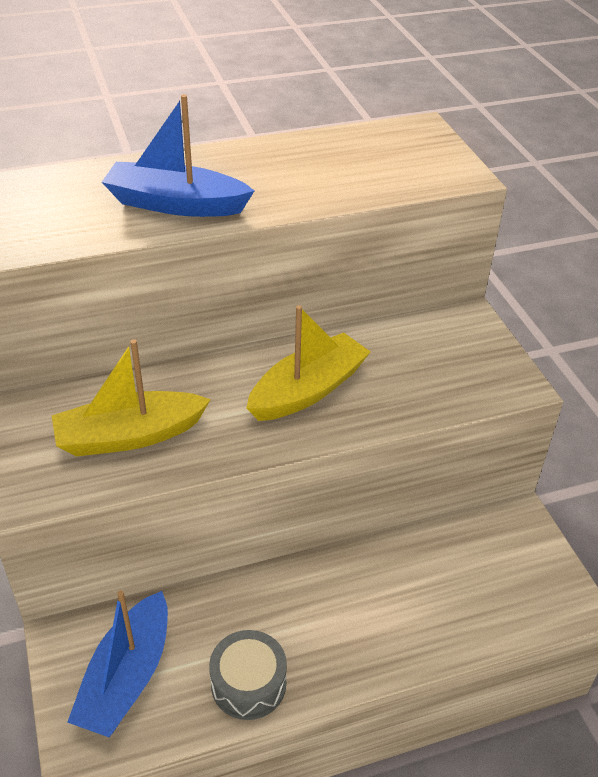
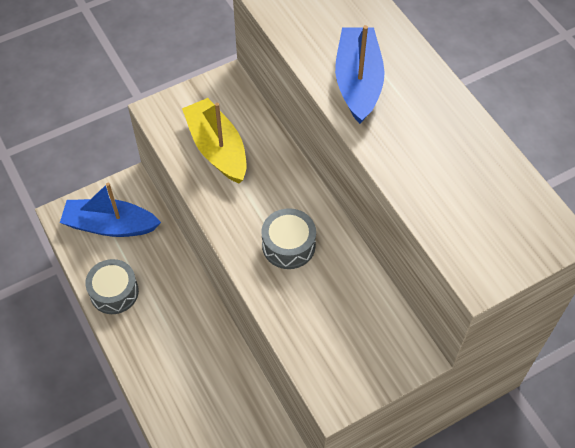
camera: 80 degrees right, 15 degrees up
yellow boat [246,305,371,421] -> grey drum [261,208,316,269]

